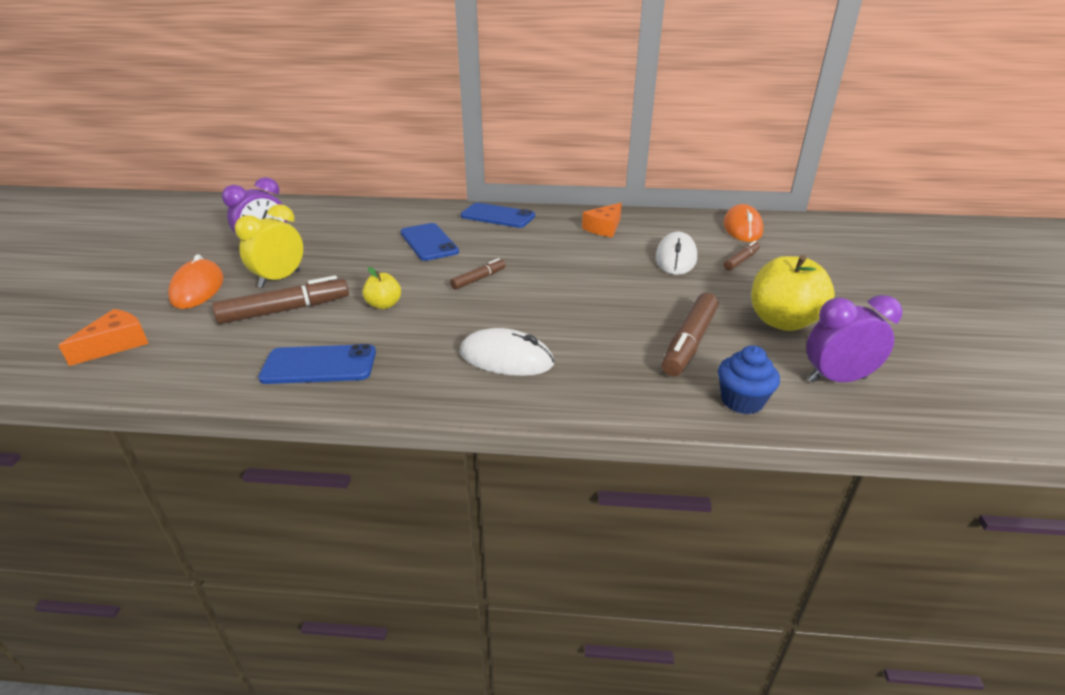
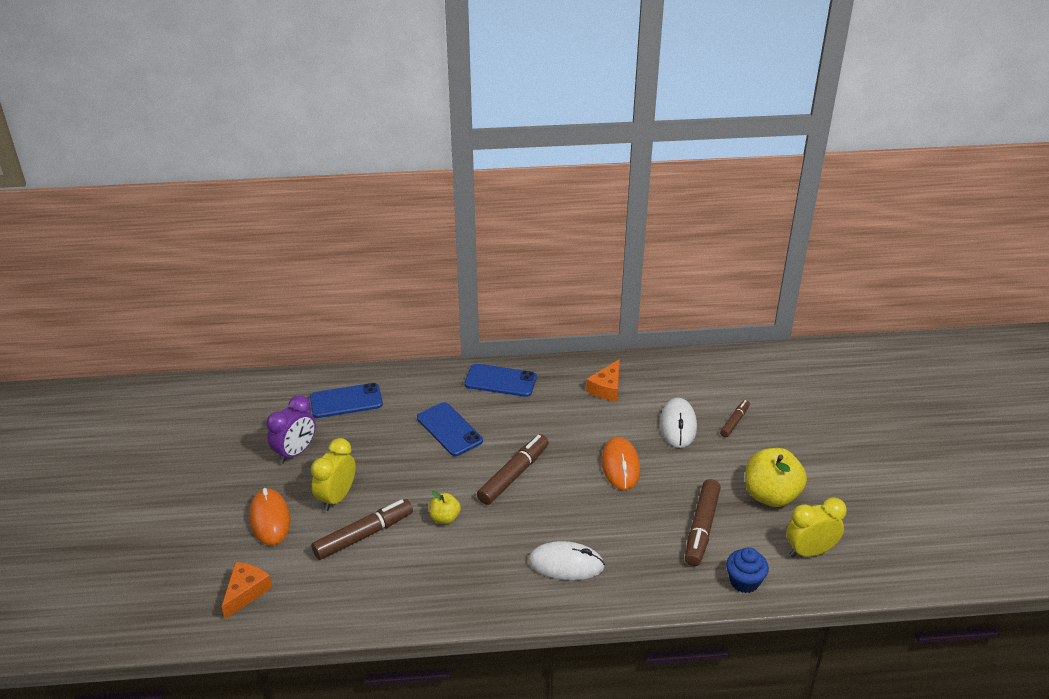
camera: 10 degrees left, 5 degrees up
blue phone [258,344,376,384] -> blue phone moved to [310,383,383,418]
brown marker [450,258,506,290] -> brown marker [477,434,549,505], size x1.77
orange mouse [723,204,763,242] -> orange mouse moved to [601,437,640,490]
purple clock [806,295,903,383] -> yellow clock [786,497,847,557]

